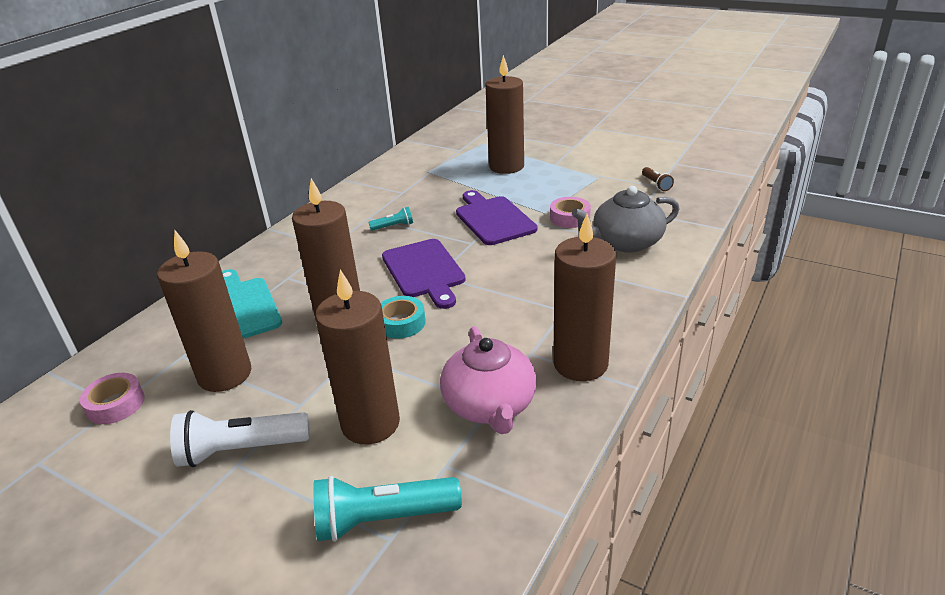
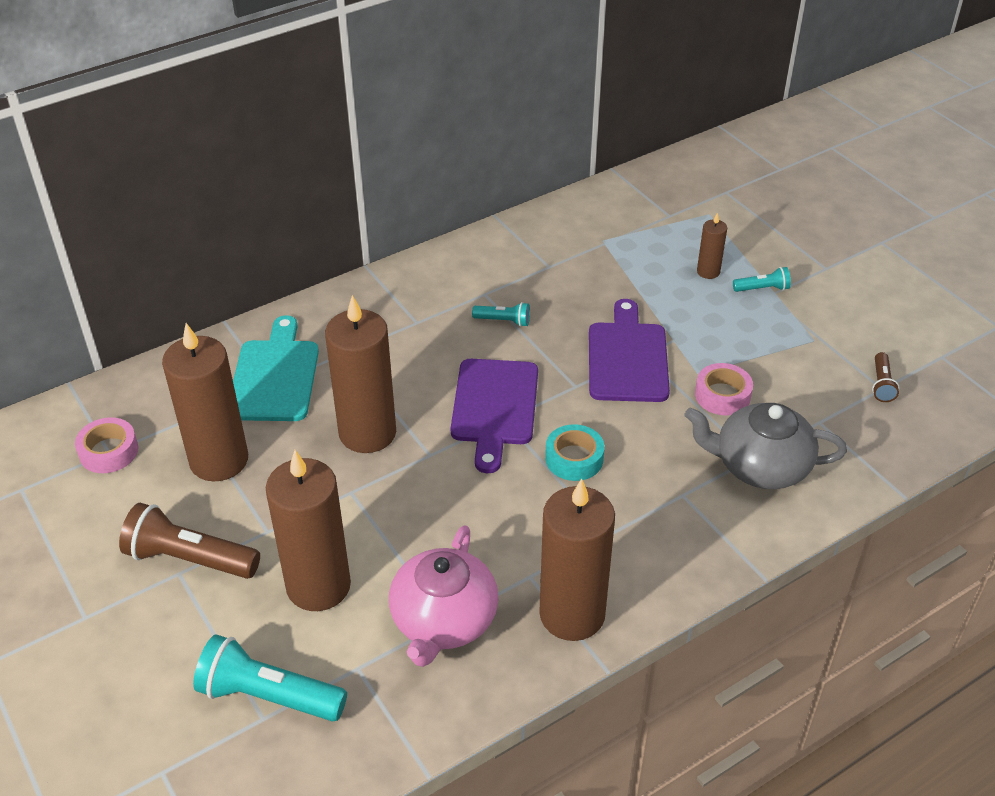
camera: 25 degrees right, 10 degrees up
white flashlight [170,410,310,467] -> brown flashlight [119,503,260,579]
turquoise tape [381,296,426,338] -> turquoise tape moved to [545,424,604,481]
brown candle [485,55,524,174] -> brown candle [697,213,727,279], size x0.46
none -> turquoise flashlight [733,267,791,292]

